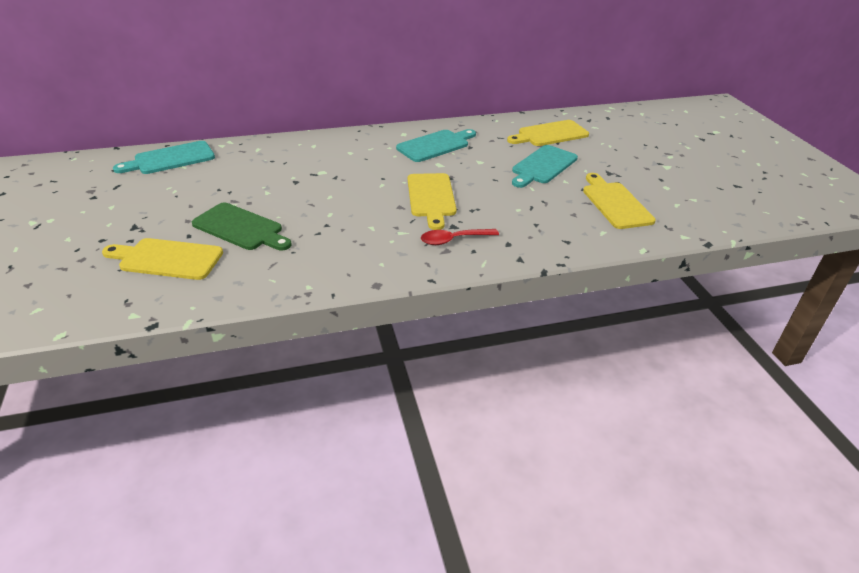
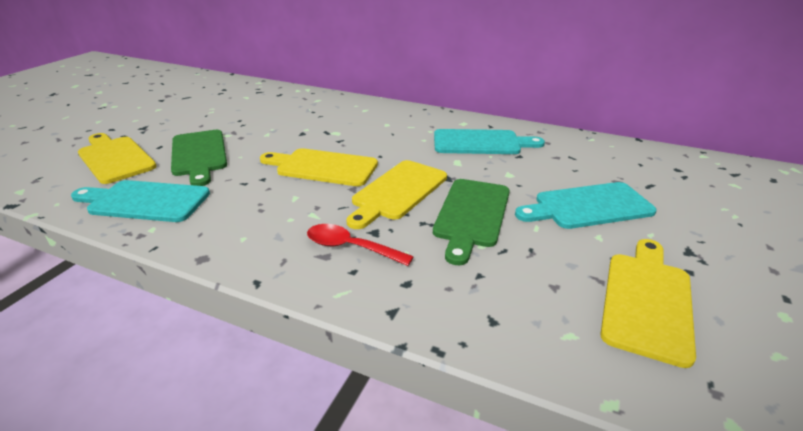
camera: 40 degrees right, 5 degrees down
turquoise cutting board [113,141,215,174] -> turquoise cutting board moved to [71,180,210,222]
yellow cutting board [507,120,589,146] -> yellow cutting board moved to [260,148,378,186]
none -> green cutting board [433,179,510,265]

